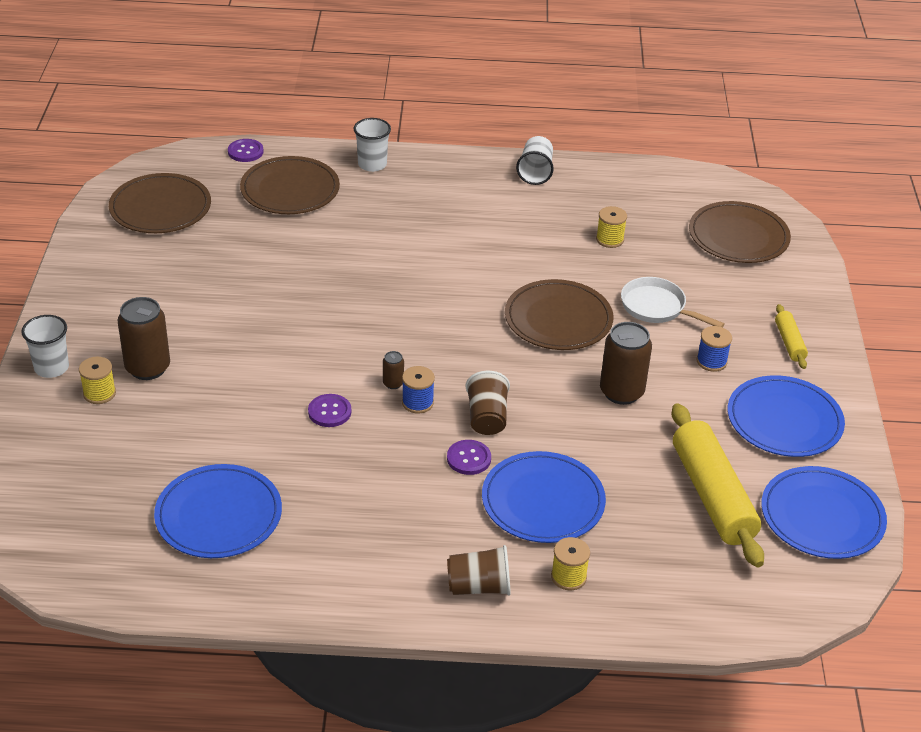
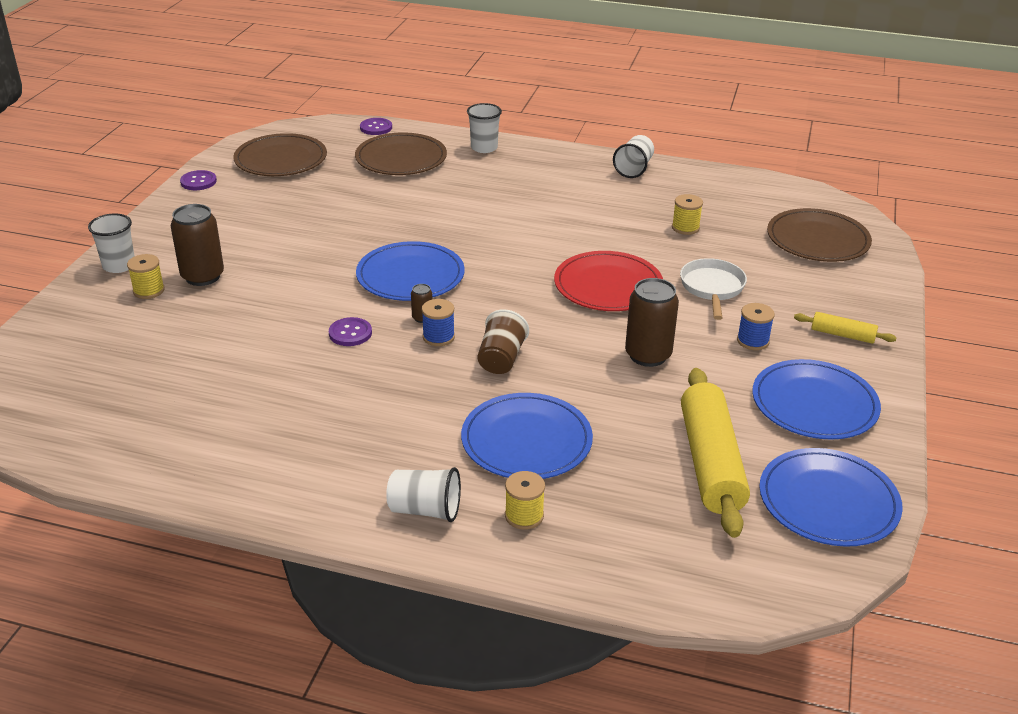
camera: 15 degrees right, 5 degrees down
blue plate [154,464,282,558] -> blue plate moved to [356,241,465,301]
purple button [447,440,491,475] -> purple button moved to [180,170,217,190]
brown cup [447,545,511,596] -> white cup [386,467,461,522]
brown plate [505,279,613,350] -> red plate [554,251,663,311]
white pan [621,277,725,327] -> white pan turned 45 degrees clockwise [680,258,747,320]
yellow rolling pin [775,304,808,369] -> yellow rolling pin turned 75 degrees counterclockwise [794,312,897,344]

